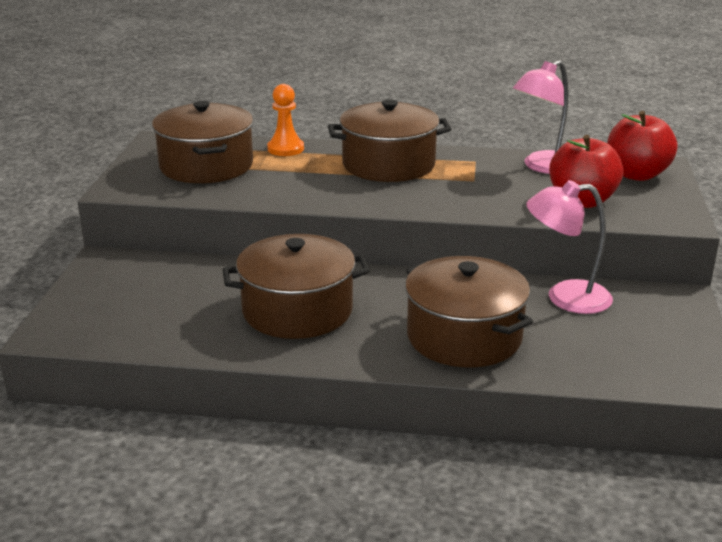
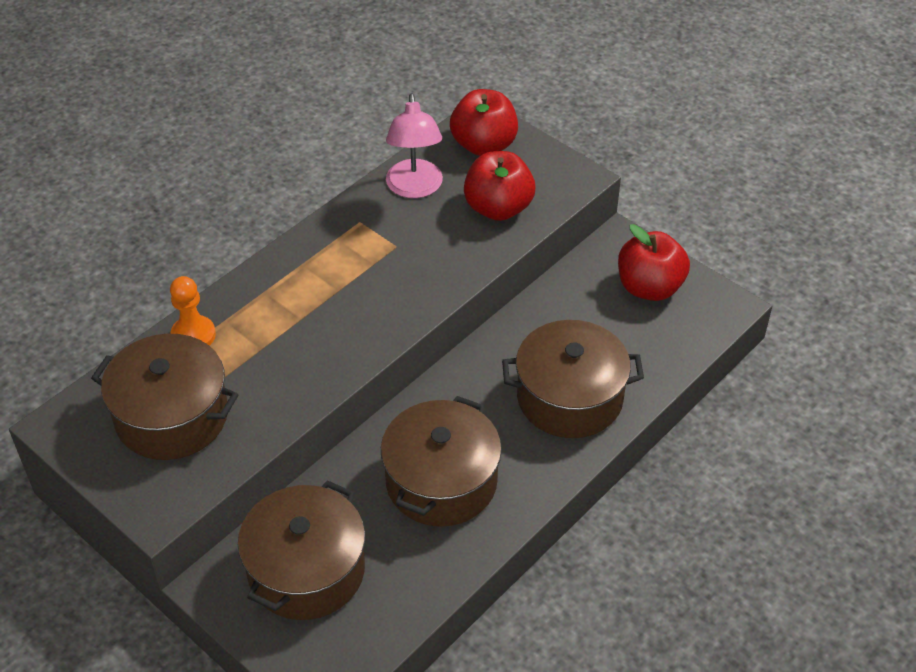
camera: 55 degrees left, 20 degrees up
brown pot [328,99,451,182] -> brown pot moved to [238,480,365,620]
pink lamp [526,180,613,314] -> none
none -> red apple [618,224,690,301]

